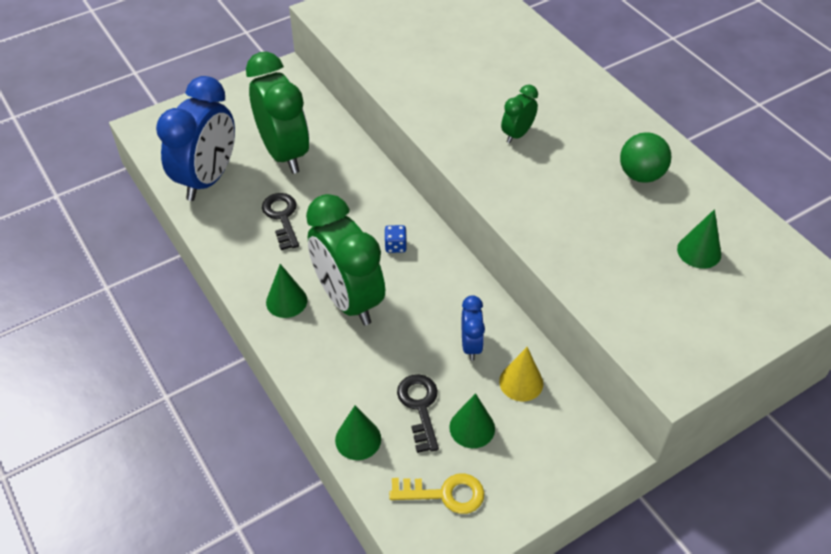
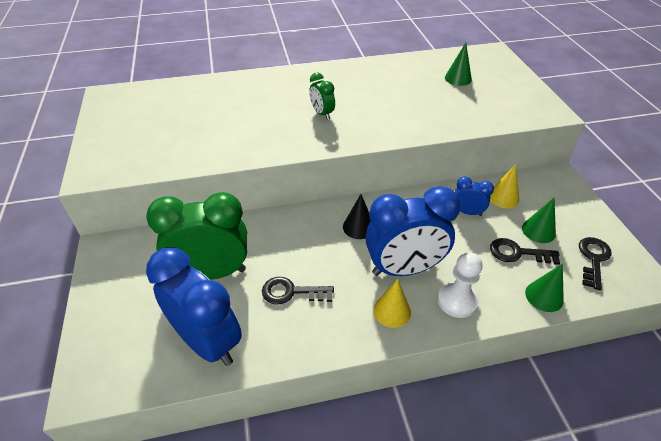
camera: 70 degrees left, 5 degrees down
green cone [266,264,307,318] -> yellow cone [373,279,411,328]
green clock [306,194,385,325] -> blue clock [365,186,460,276]
blue dice [385,225,407,253] -> black cone [343,194,371,239]
yellow key [389,473,484,514] -> black key [579,237,612,290]
green ball [620,132,671,183] -> none
none -> white pawn [437,253,482,318]

